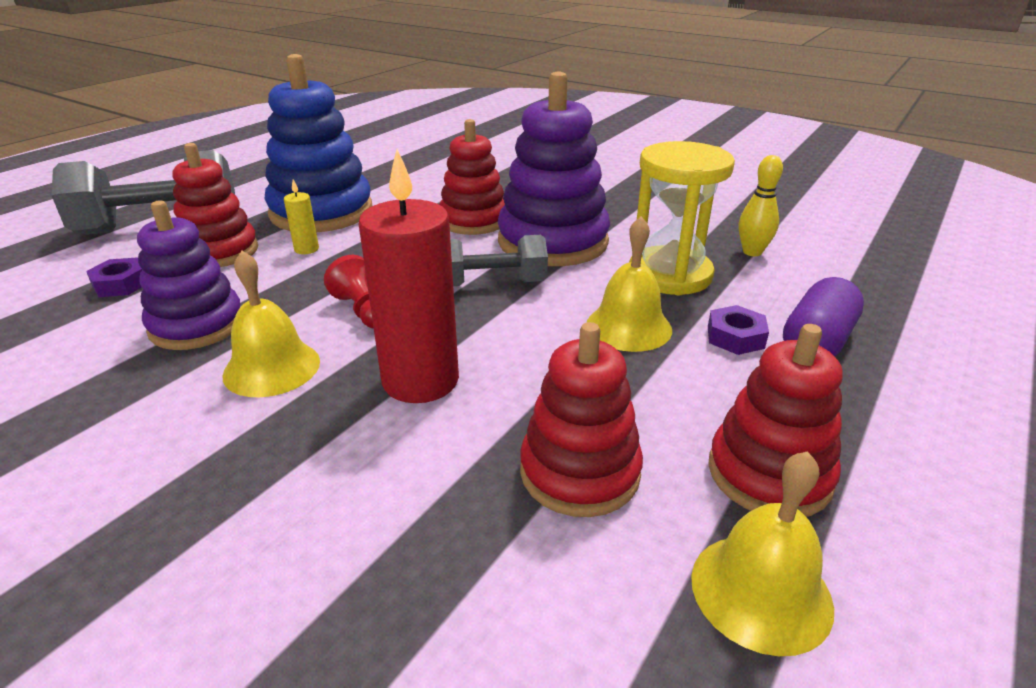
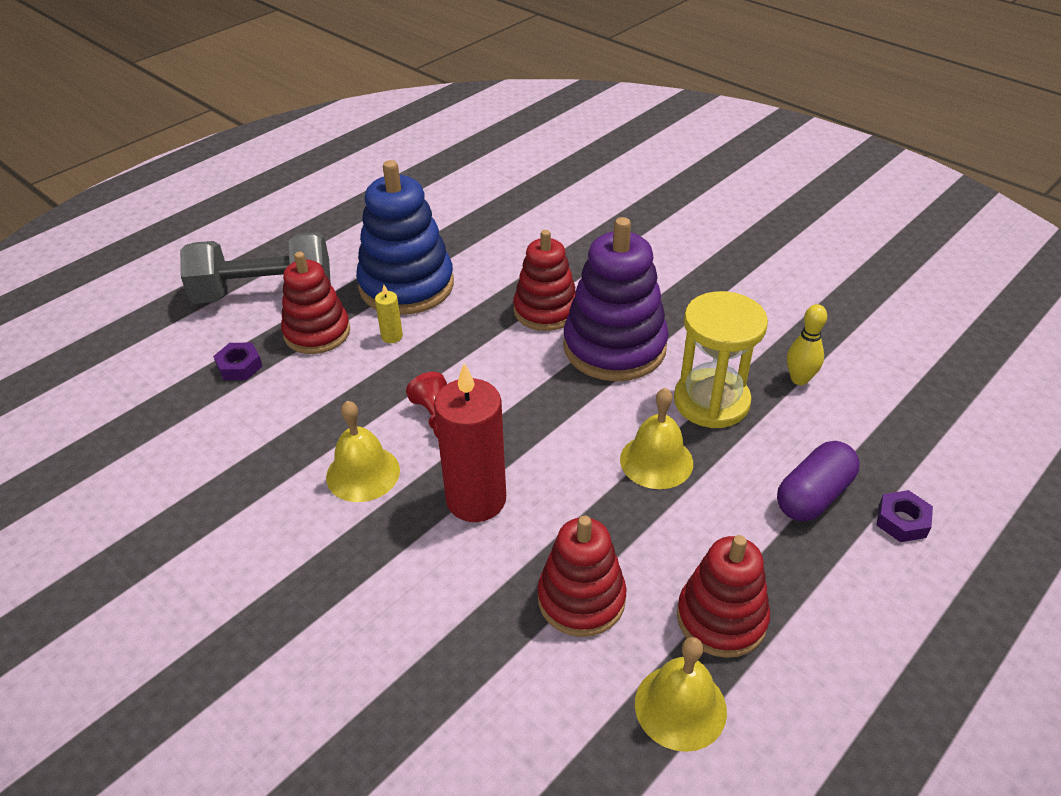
camera: 10 degrees right, 10 degrees up
purple stacking toy [137,201,241,350] -> none
grey dumbbell [450,235,548,286] -> none
purple nut [708,305,769,355] -> purple nut moved to [877,490,933,542]

